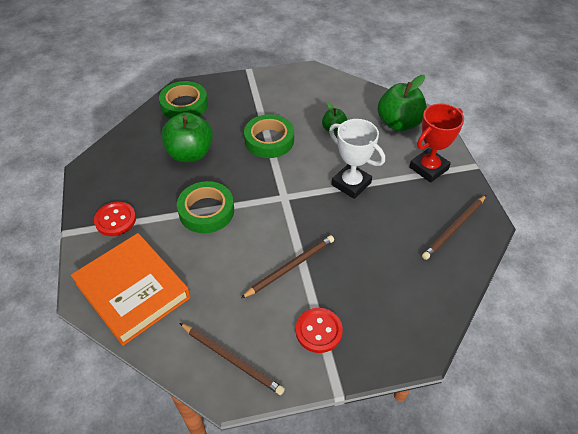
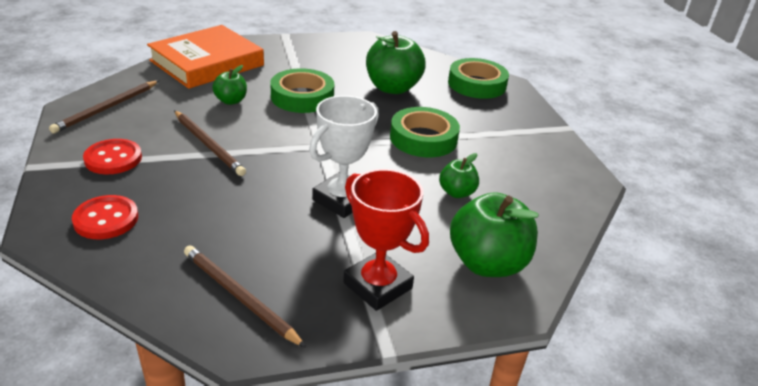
camera: 85 degrees right, 15 degrees down
red button [94,202,136,236] -> red button moved to [72,195,138,239]
none -> green apple [212,65,247,105]

